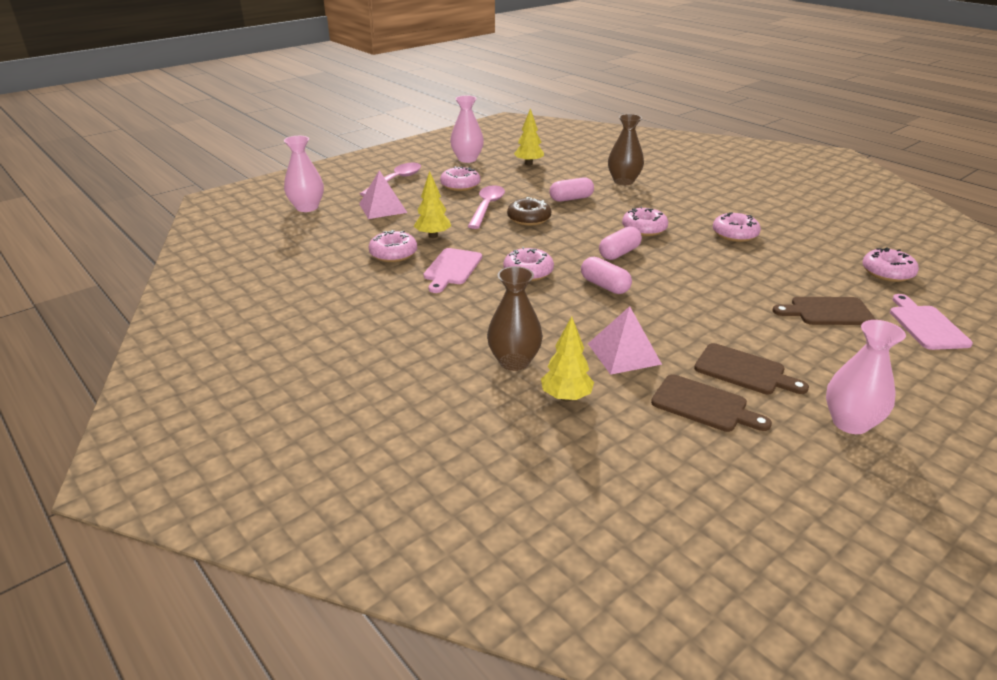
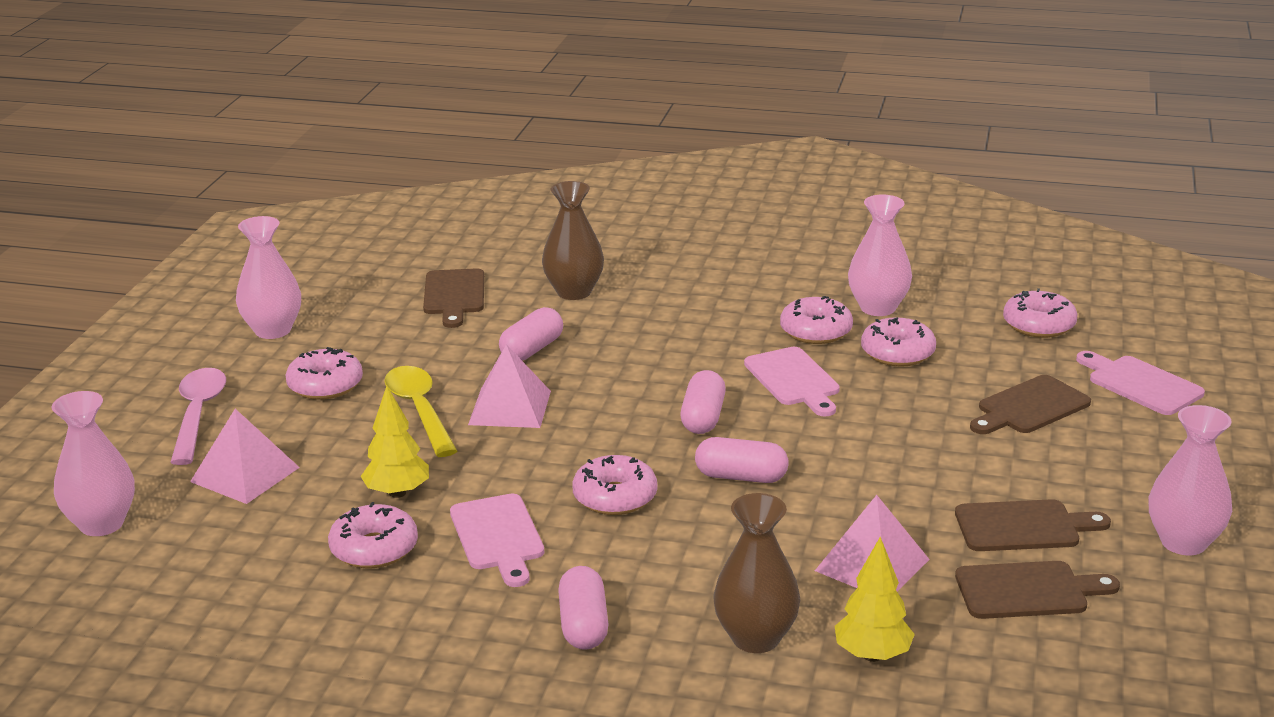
camera: 35 degrees left, 5 degrees down
pink spoon [468,185,505,229] -> yellow spoon [384,366,457,457]
brown donut [507,197,551,226] -> pink pyramid [468,344,551,428]
yellow tree [514,108,544,165] -> none
pink donut [622,206,668,236] -> pink donut moved to [861,317,936,367]
none -> brown cutting board [423,268,484,328]
none -> pink capsule [558,566,608,650]
none -> pink cutting board [744,347,840,417]
none -> pink vase [848,195,912,316]

